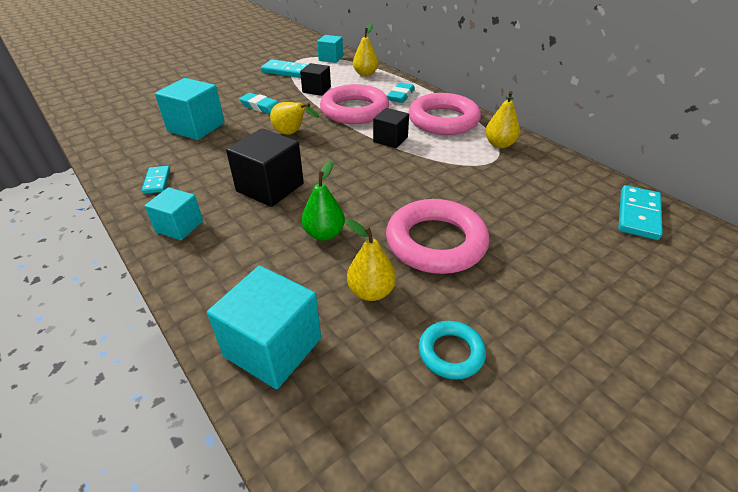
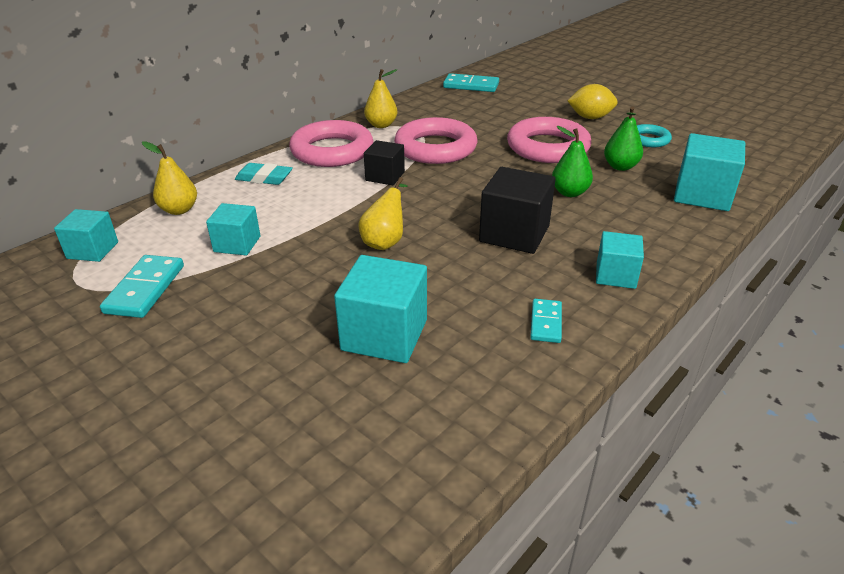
camera: 100 degrees left, 5 degrees down
turquoise domino [142,166,170,194] -> turquoise domino turned 60 degrees counterclockwise [530,299,562,343]
turquoise eraser [239,93,279,114] -> none
black cube [300,63,331,96] -> turquoise cube [206,203,260,255]
pink ring [320,84,389,124] -> pink ring moved to [394,117,477,164]
yellow pear [346,219,396,301] -> green pear [604,106,643,171]
none -> yellow lemon [568,84,618,119]

